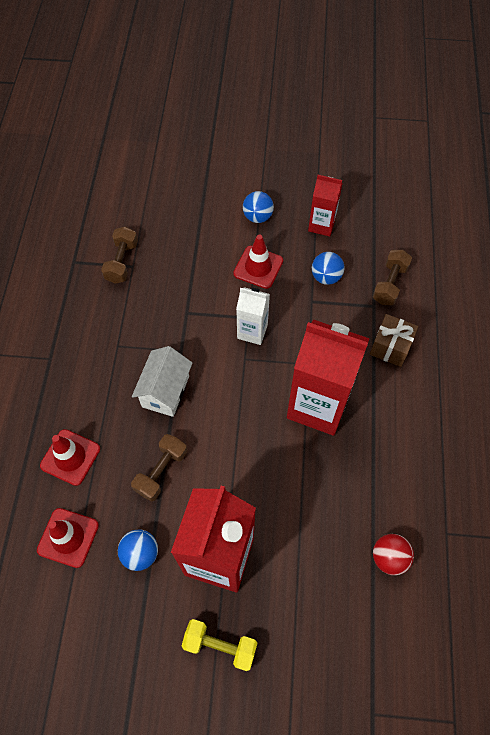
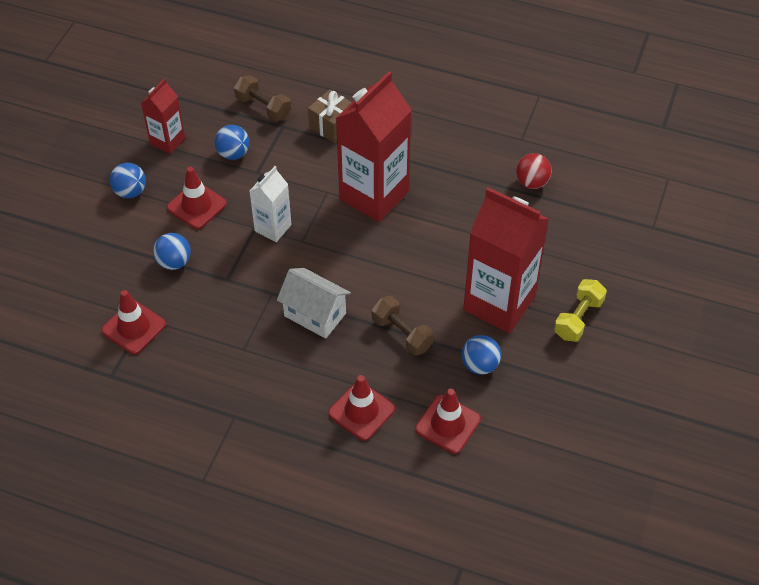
camera: 75 degrees left, 10 degrees down
brown dumbbell [101,227,138,283] -> red traffic cone [101,290,166,354]
none -> blue ball [153,233,191,270]

